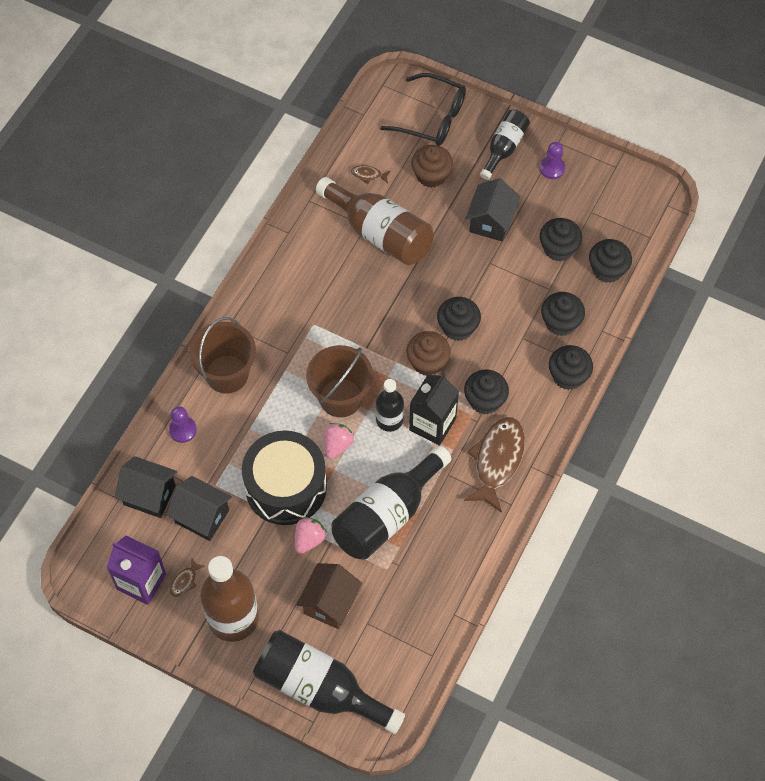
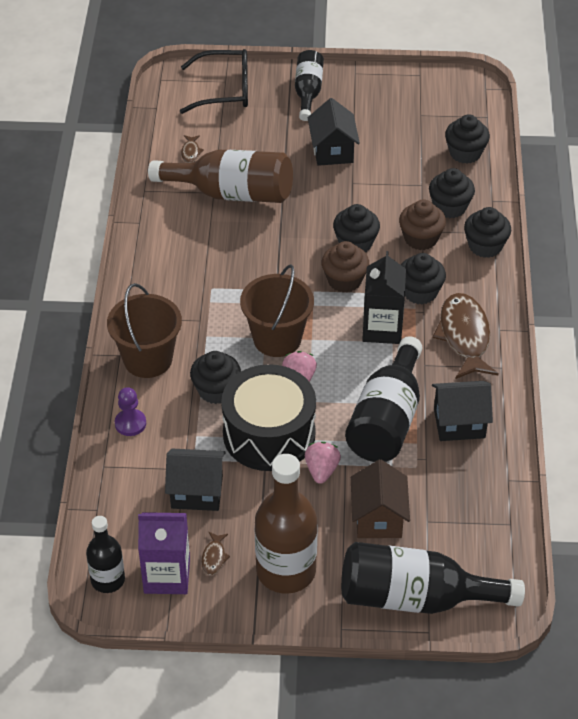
camera: 25 degrees left, 15 degrees down
black house [115,456,177,518] -> black house moved to [432,381,493,441]
brown fish [351,165,391,184] -> brown fish turned 75 degrees counterclockwise [181,135,204,163]
black bottle [376,379,404,432] -> black bottle moved to [86,516,125,593]
brown cupcake [411,145,453,188] -> brown cupcake moved to [399,200,446,250]
purple pawn [540,142,565,179] -> none
black cupcake [540,218,582,262] -> black cupcake moved to [190,351,241,404]

